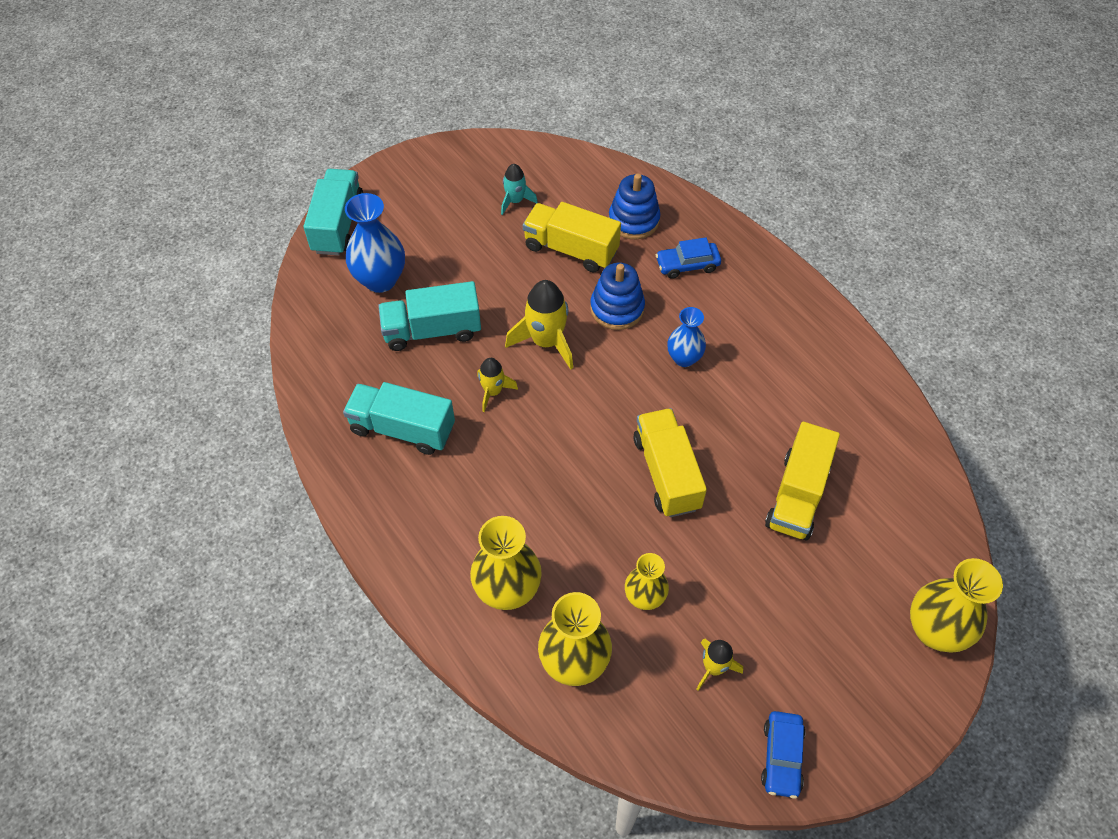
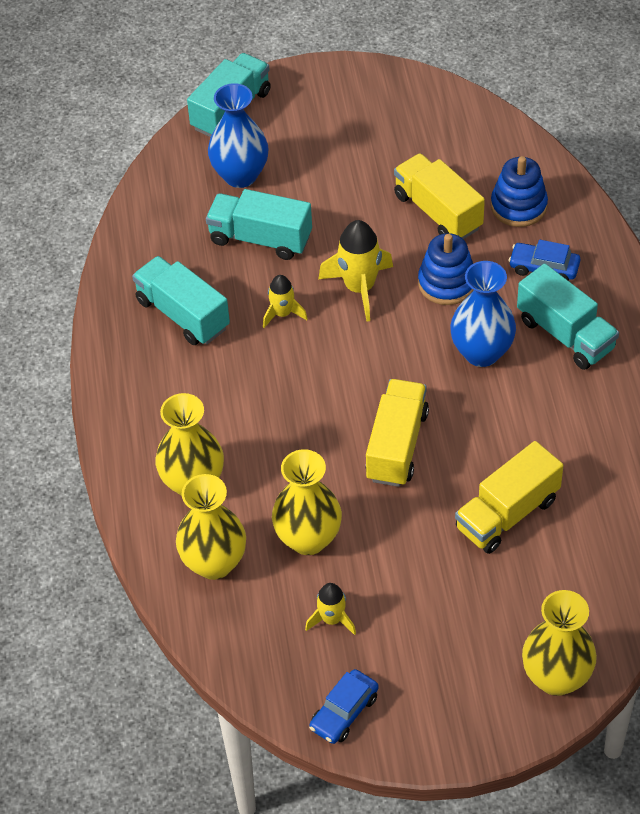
camera: 30 degrees right, 5 degrees down
turquoise rocket [501,164,538,215] -> none
yellow vase [625,553,669,610] -> yellow vase [272,449,342,555], size x1.60
blue vase [667,307,706,367] -> blue vase [450,261,516,367], size x1.60
none -> turquoise truck [517,264,619,370]

